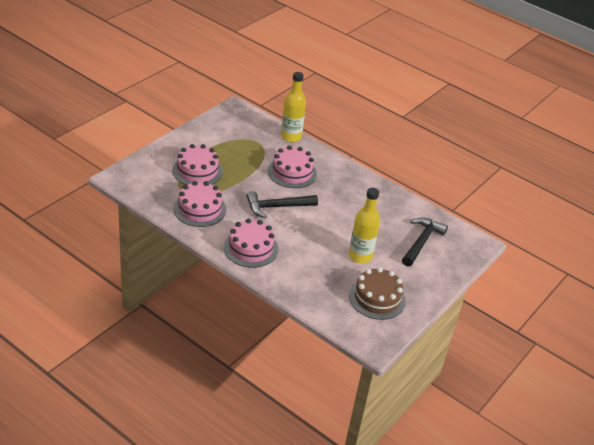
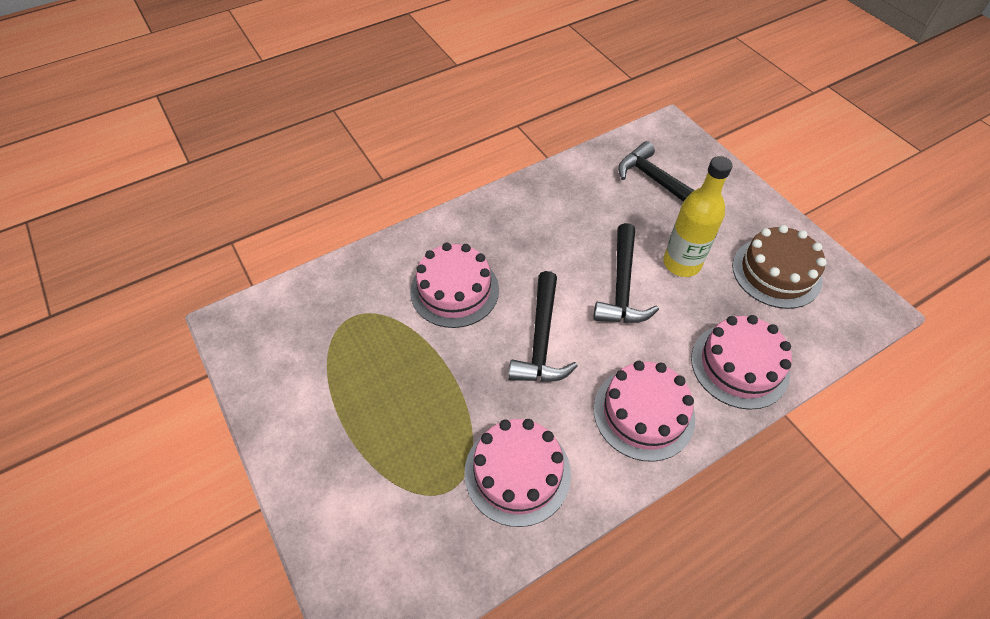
camera: 65 degrees left, 15 degrees up
pink cake [172,144,223,185] -> pink cake moved to [691,315,792,410]
yellow bottle [281,72,306,142] -> none
none -> black hammer [593,223,659,323]

